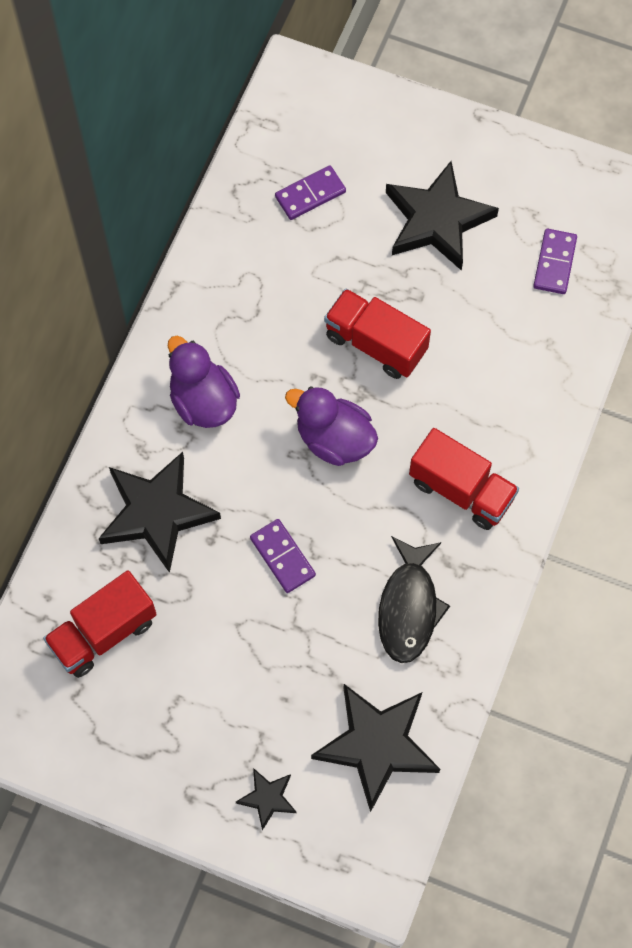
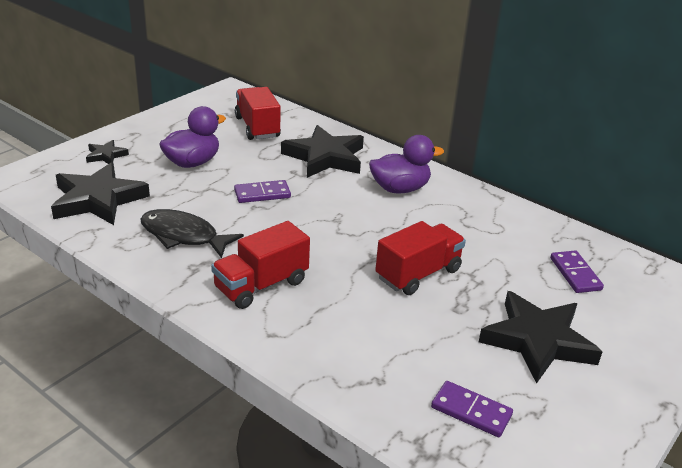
camera: 105 degrees right, 35 degrees down
purple duck [285,386,378,466] -> purple duck moved to [159,106,226,168]

